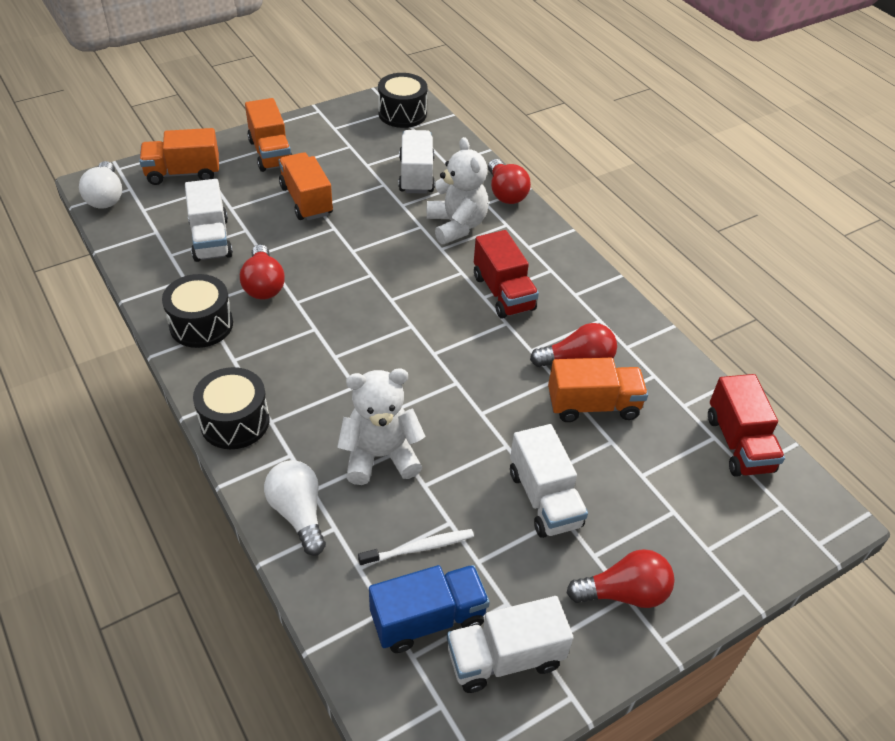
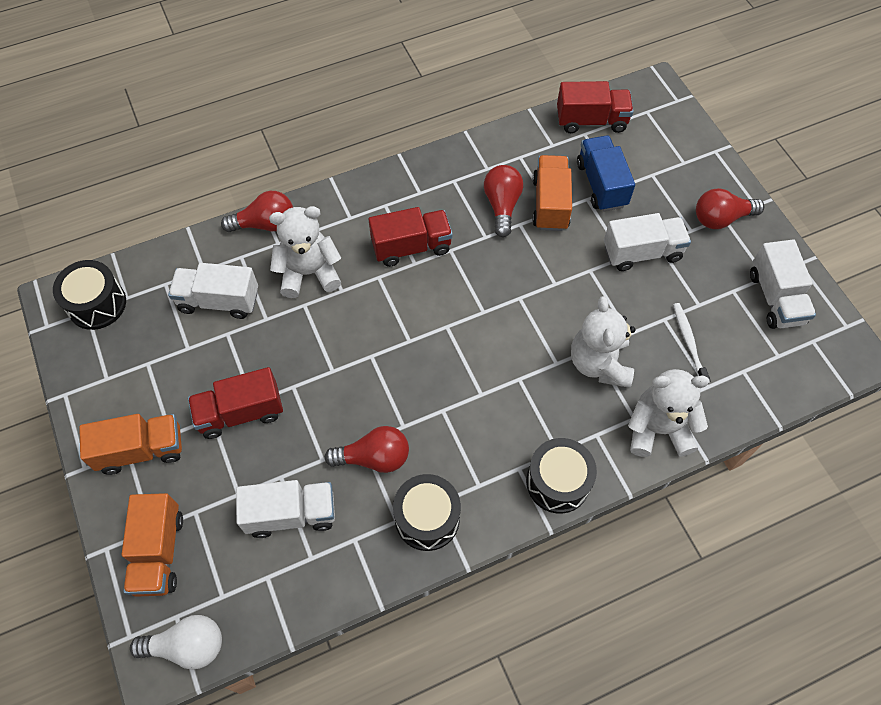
camera: 80 degrees left, 15 degrees up
white light bulb [264,460,326,556] -> white teddy bear [628,369,710,457]
orange truck [279,152,333,220] -> red truck [188,367,283,439]
blue truck [369,565,490,653] -> blue truck moved to [577,135,635,212]
red light bulb [567,549,675,608] -> red light bulb turned 105 degrees counterclockwise [696,188,764,229]

